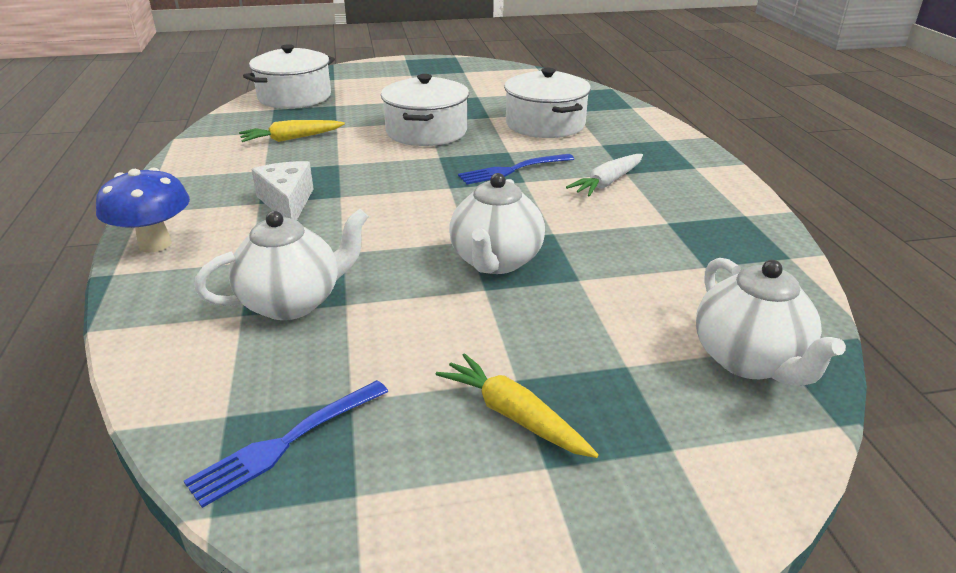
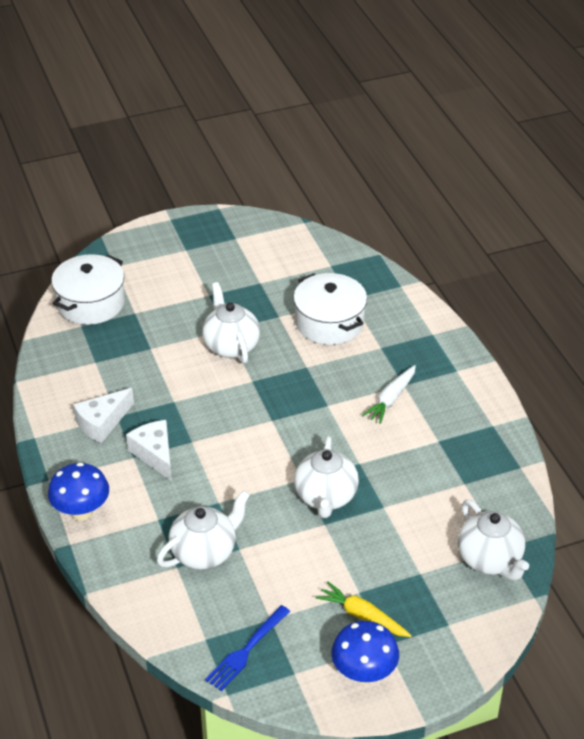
camera: 10 degrees left, 10 degrees up
yellow carrot [239,120,345,142] -> none
white pot [381,74,469,146] -> white teapot [202,282,260,364]
blue fork [458,154,574,184] -> none
none -> white cheese [73,388,134,443]
none -> blue mushroom [331,621,399,684]

